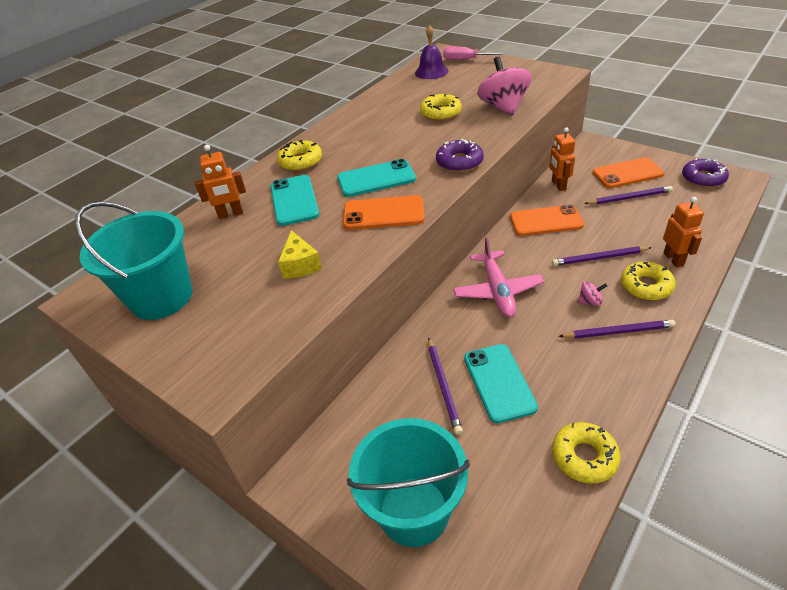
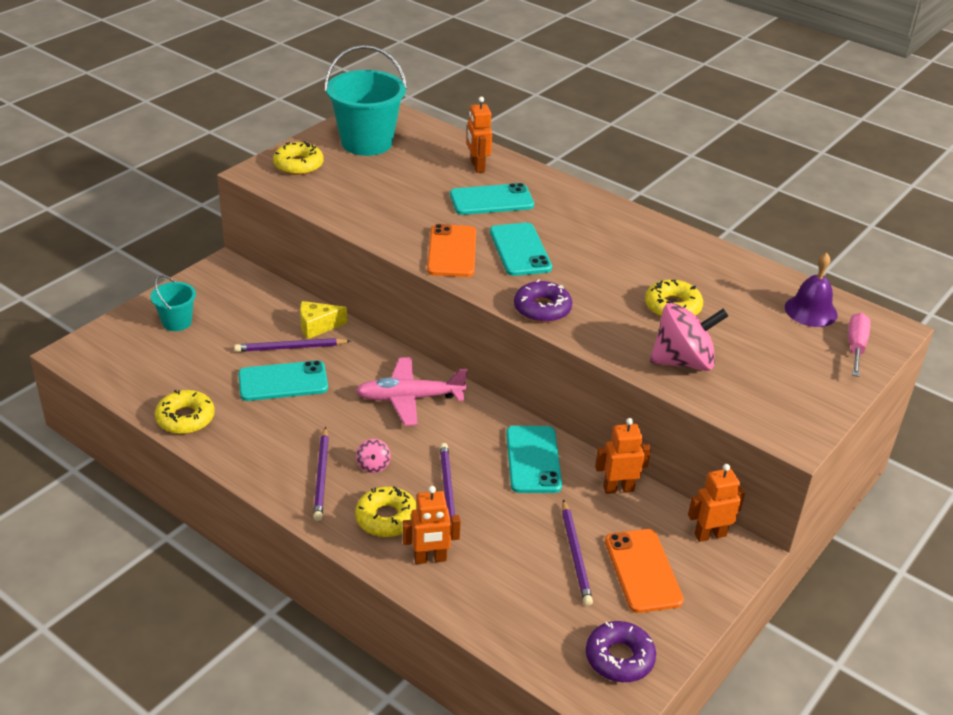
camera: 85 degrees right, 5 degrees down
yellow donut [277,140,322,171] -> yellow donut moved to [273,141,324,175]
yellow cheese [278,230,322,279] -> yellow cheese moved to [300,301,347,339]
turquoise bucket [347,418,470,547] -> turquoise bucket [150,275,196,331], size x0.52
orange phone [510,205,584,236] -> turquoise phone [506,426,562,493]
none -> orange robot [688,464,745,542]

